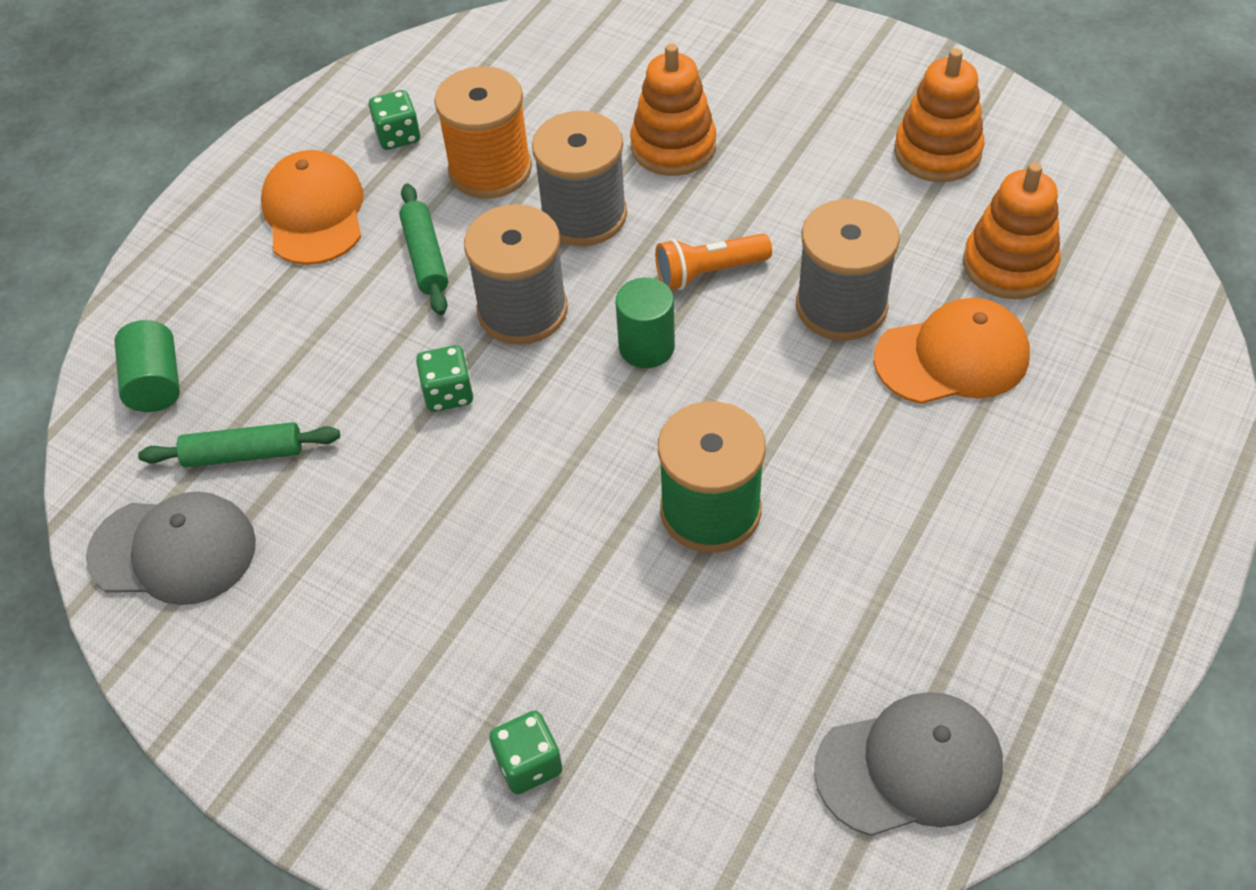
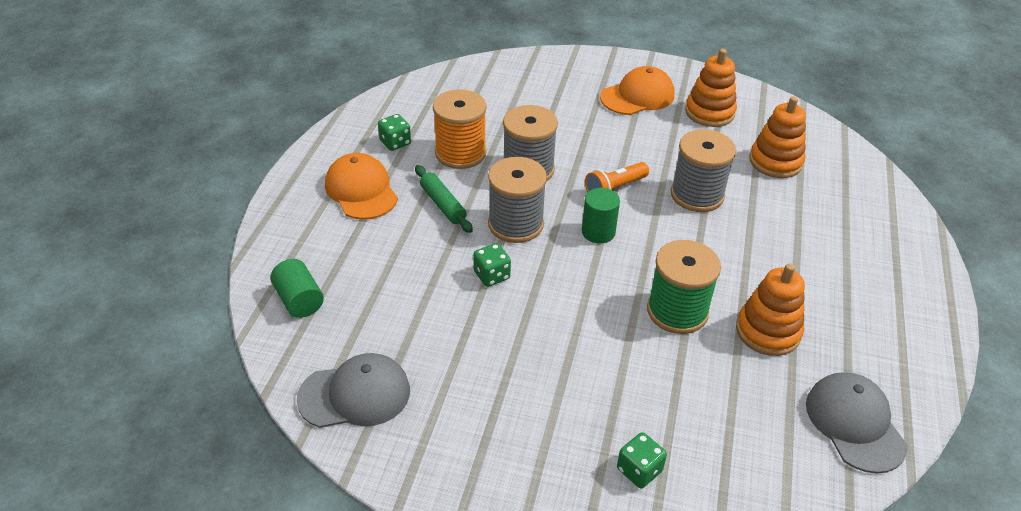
camera: 20 degrees left, 10 degrees down
green rolling pin [138,422,340,468] -> none
orange stacking toy [630,44,716,176] -> orange stacking toy moved to [736,264,805,356]
grey cap [814,692,1003,836] -> grey cap turned 75 degrees counterclockwise [806,372,908,474]
orange cap [874,298,1030,404] -> orange cap moved to [600,66,674,115]

